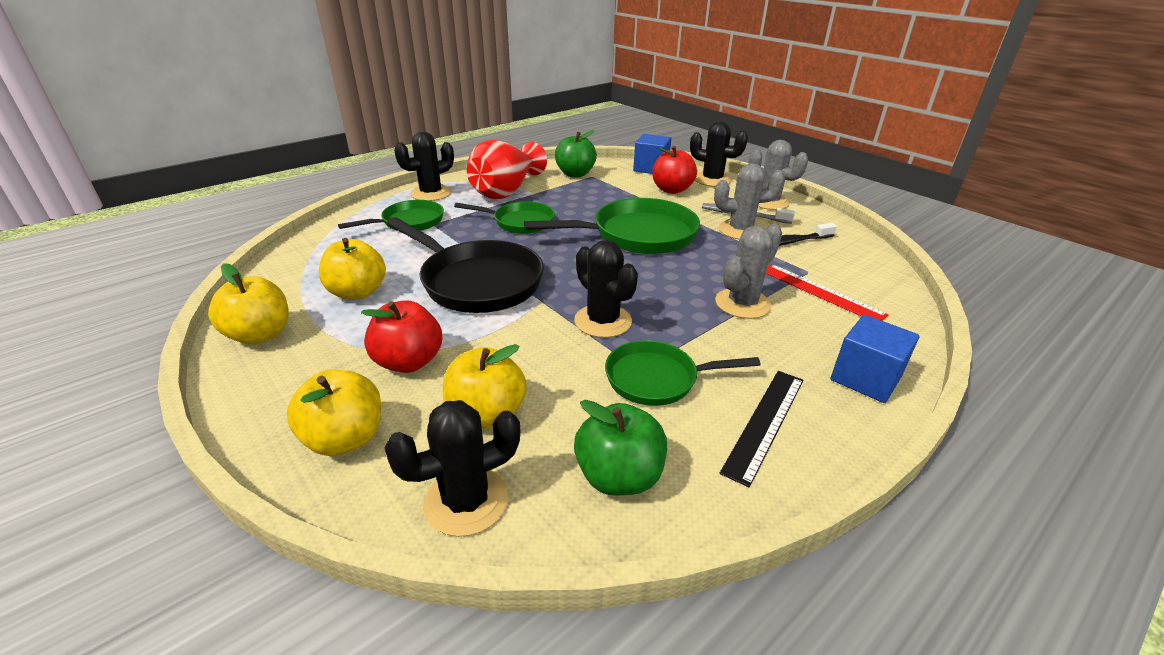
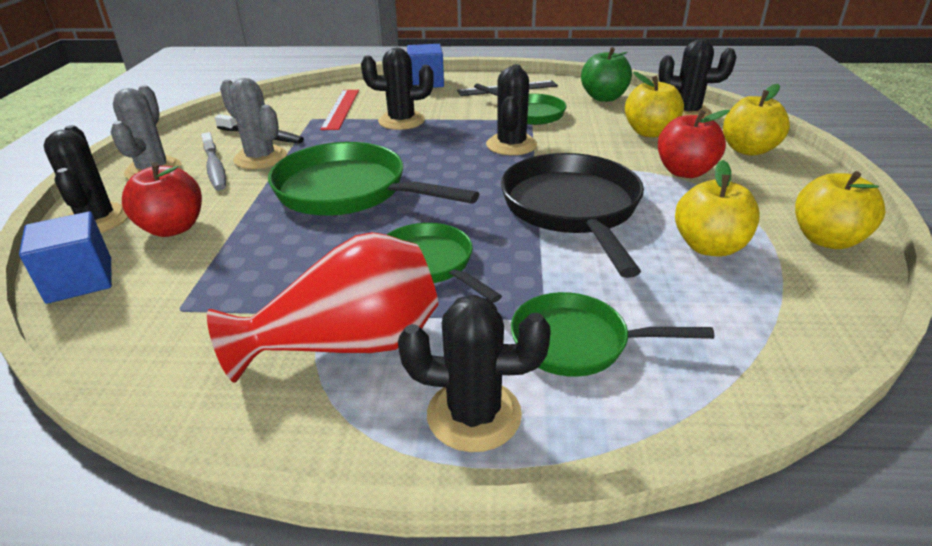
camera: 135 degrees left, 0 degrees up
green apple [555,130,597,177] -> none
grey cactus [715,223,782,319] -> black cactus [361,48,434,130]

